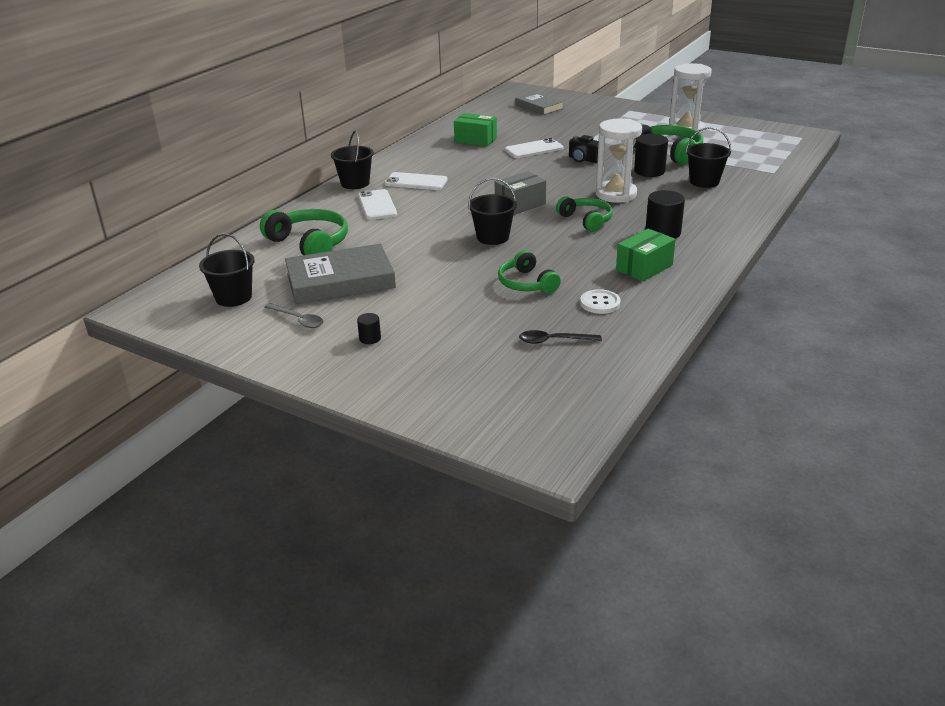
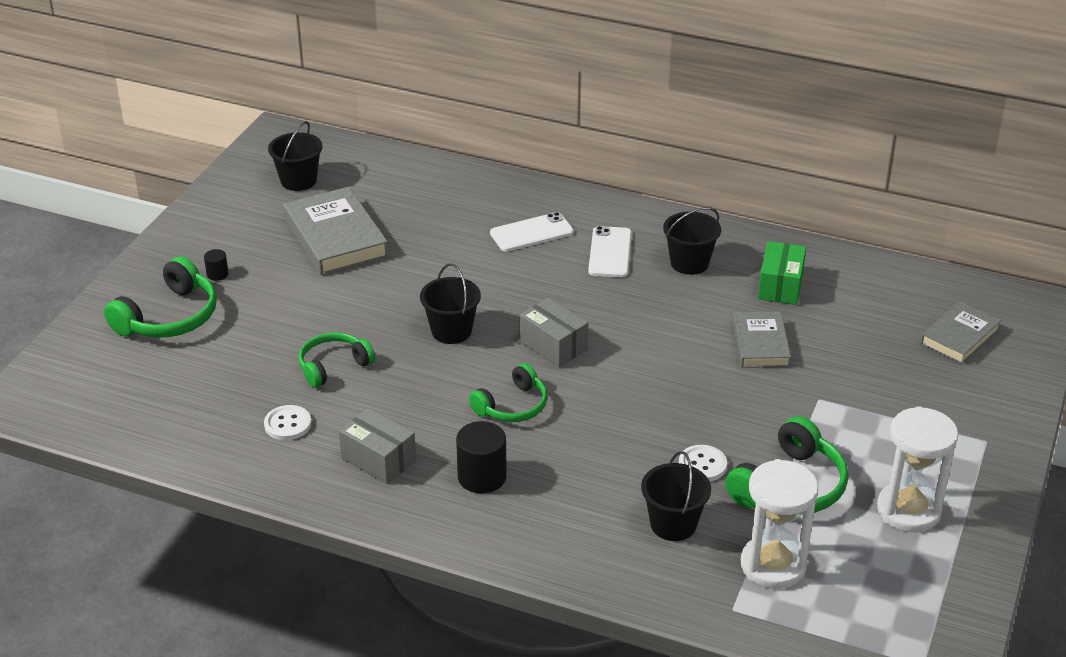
camera: 80 degrees right, 5 degrees up
green headphones [260,209,348,255] -> green headphones moved to [104,256,217,338]
grey spoon [264,303,324,328] -> none
black bucket [331,130,374,189] -> black bucket moved to [663,207,721,275]
white phone [505,138,563,158] -> grey book [733,312,791,368]
black spoon [519,330,602,344] -> none
black camera [569,135,599,163] -> none
white hourglass [596,118,642,203] -> white hourglass moved to [741,459,818,589]
green box [616,229,676,282] -> grey box [339,408,416,484]
black cylinder [634,134,668,177] -> white button [679,445,727,481]

